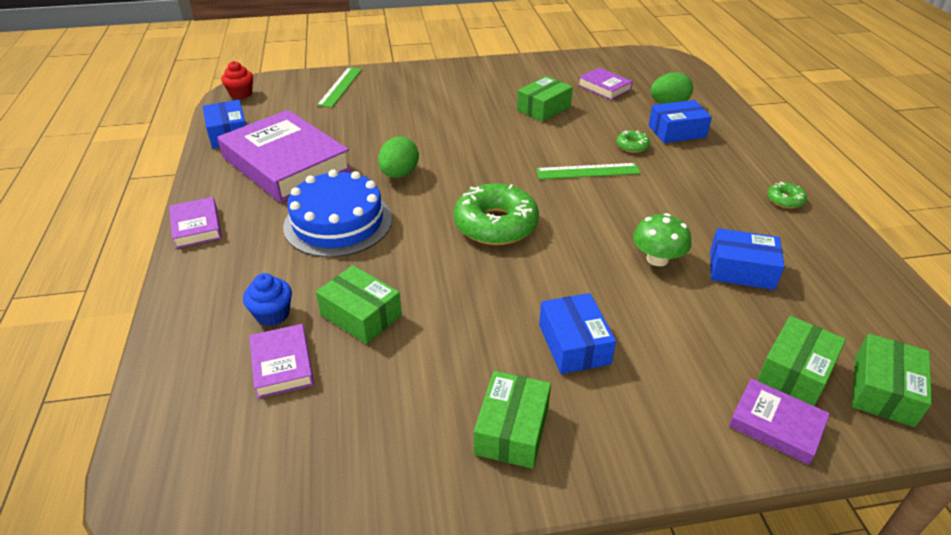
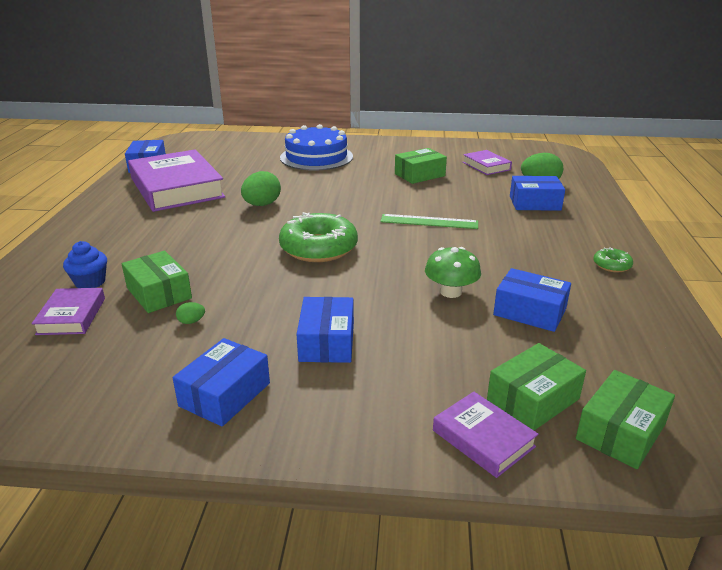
camera: 15 degrees right, 10 degrees down
purple book [169,197,222,249] -> none
red cupcake [221,61,253,99] -> none
blue cake [283,169,392,257] -> blue cake moved to [280,124,353,171]
green ruler [317,68,362,108] -> none
green box [474,371,551,469] -> blue box [173,338,270,427]
green donut [616,130,650,153] -> none
none -> green egg [176,302,205,324]

